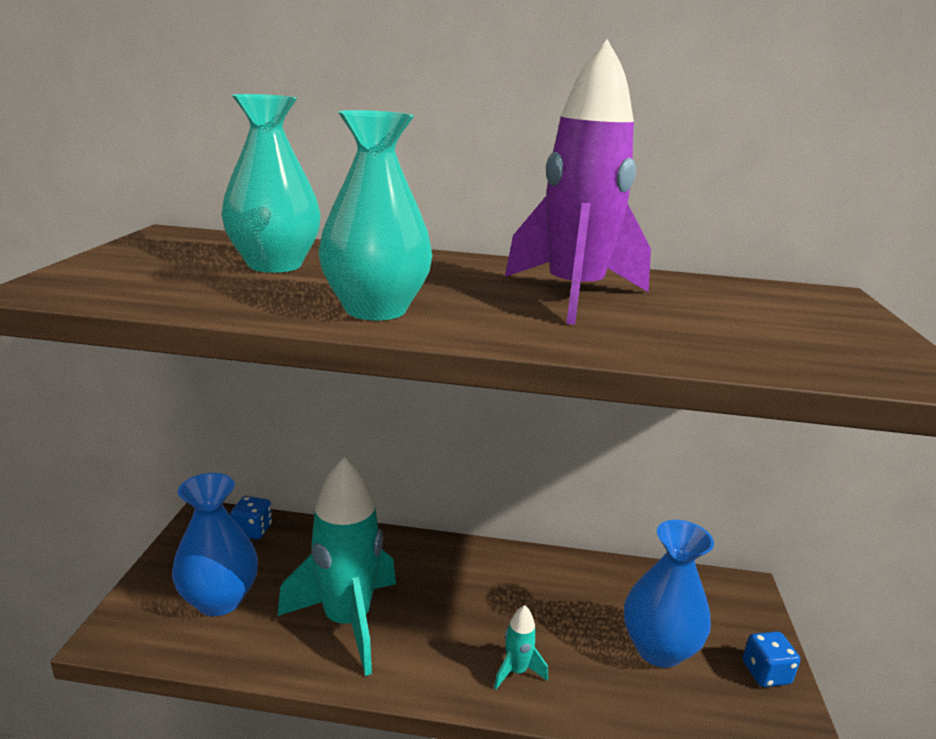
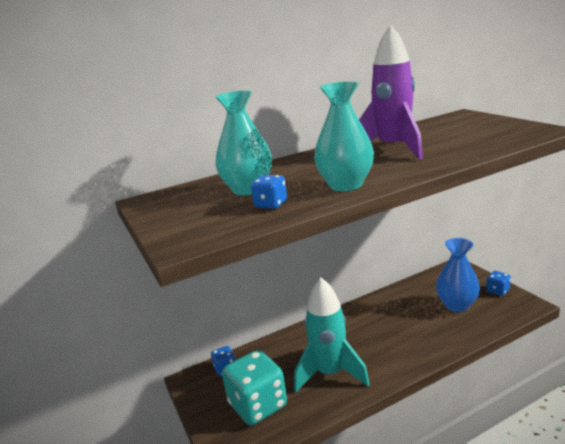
camera: 30 degrees left, 0 degrees up
blue vase [172,473,258,616] -> turquoise dice [222,350,287,426]
turquoise rocket [494,605,548,689] -> none
none -> blue dice [251,175,287,209]

